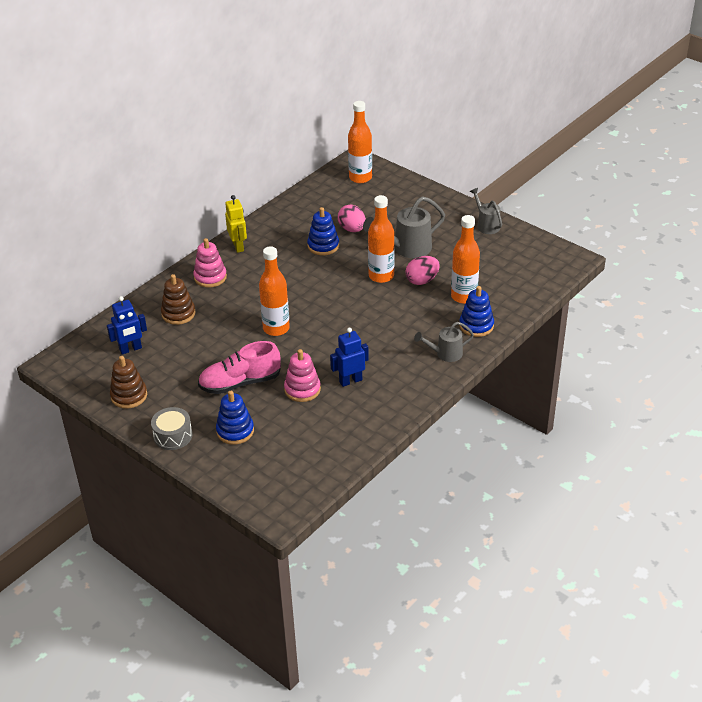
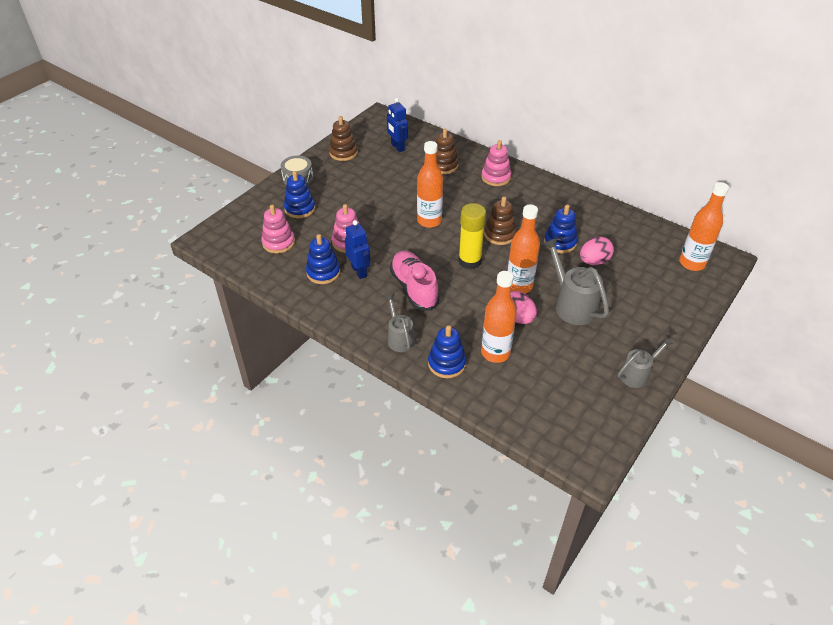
camera: 85 degrees right, 5 degrees up
pink shoe [198,341,281,394] -> pink shoe moved to [390,251,440,311]
yellow robot [225,195,247,253] -> none
none -> pink stacking toy [261,205,295,254]
none -> blue stacking toy [306,234,341,284]
none -> yellow glue stick [458,203,486,269]
none -> brown stacking toy [484,196,517,245]

